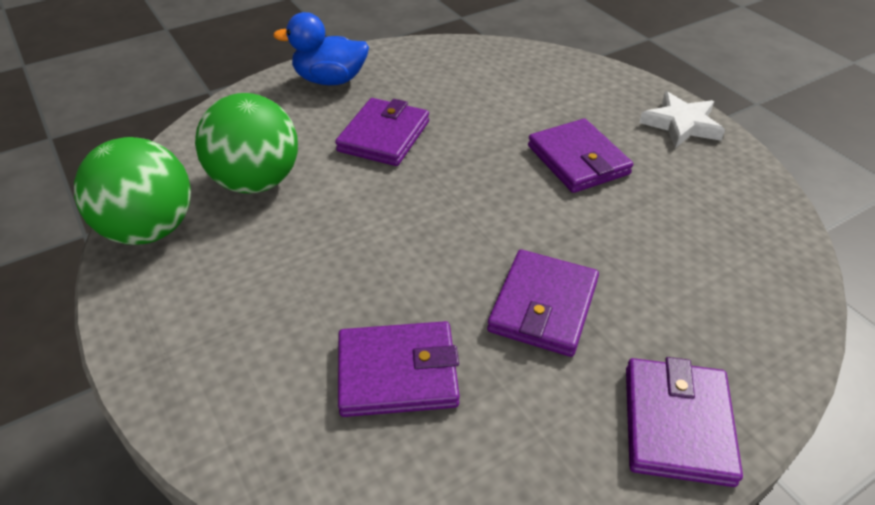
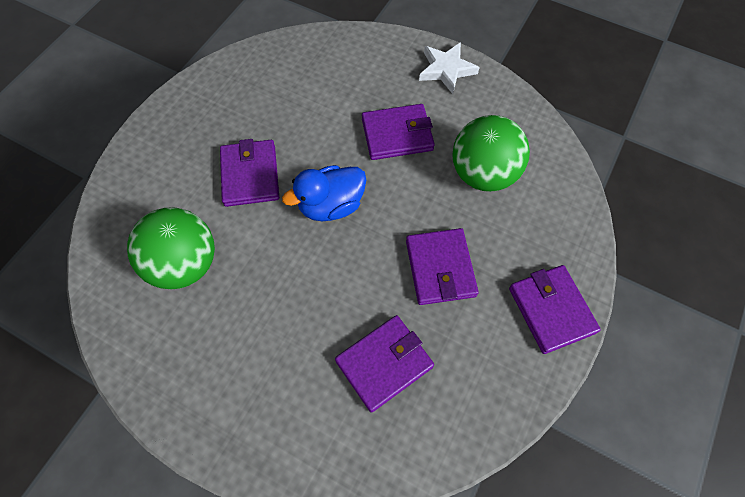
camera: 30 degrees left, 20 degrees up
green ball [74,137,191,245] -> green ball moved to [452,115,530,192]
blue duck [273,12,369,85] -> blue duck moved to [282,165,366,221]
purple wallet [528,119,633,193] -> purple wallet turned 45 degrees counterclockwise [362,104,435,160]

